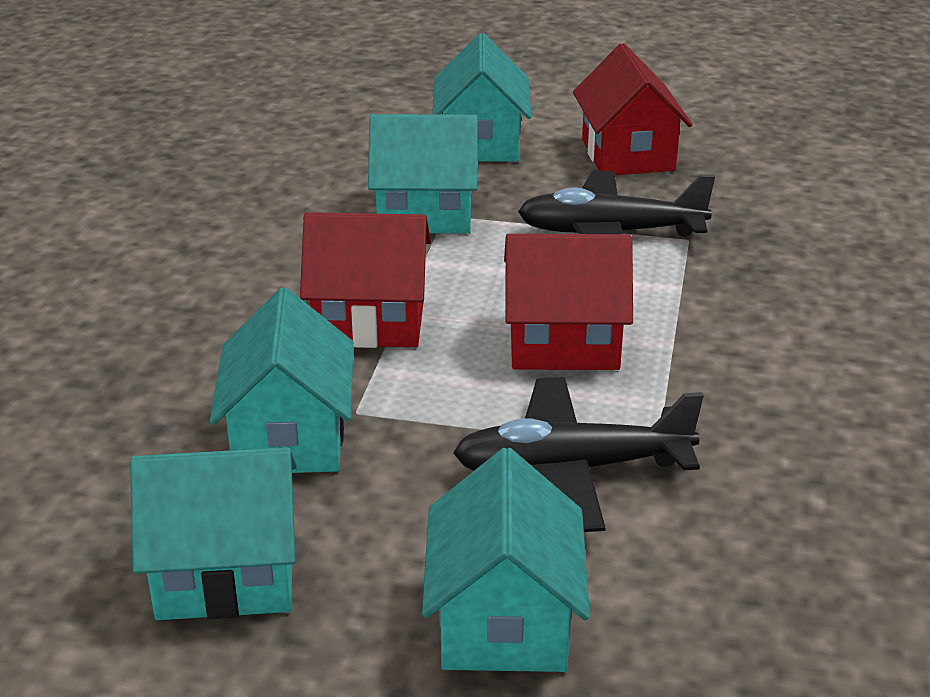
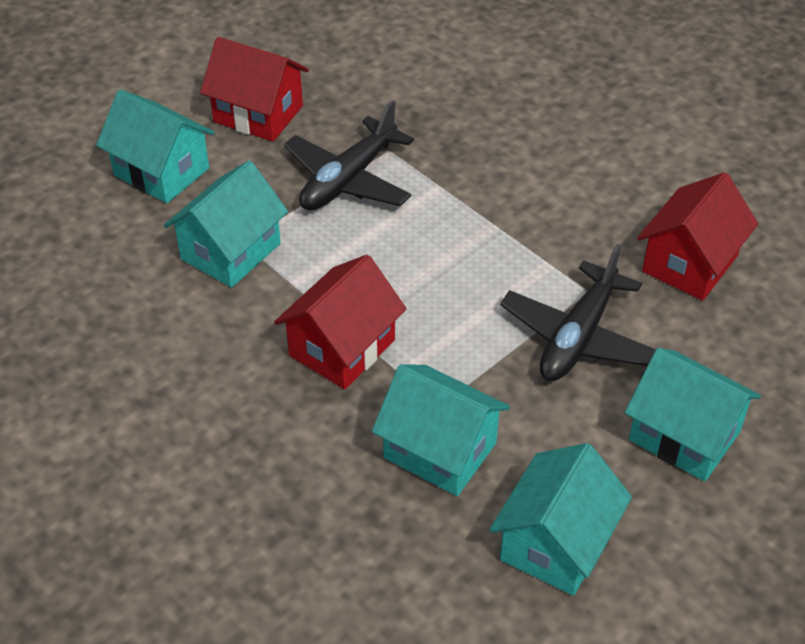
camera: 55 degrees left, 15 degrees up
red house [504,234,633,370] -> red house moved to [637,172,758,301]

